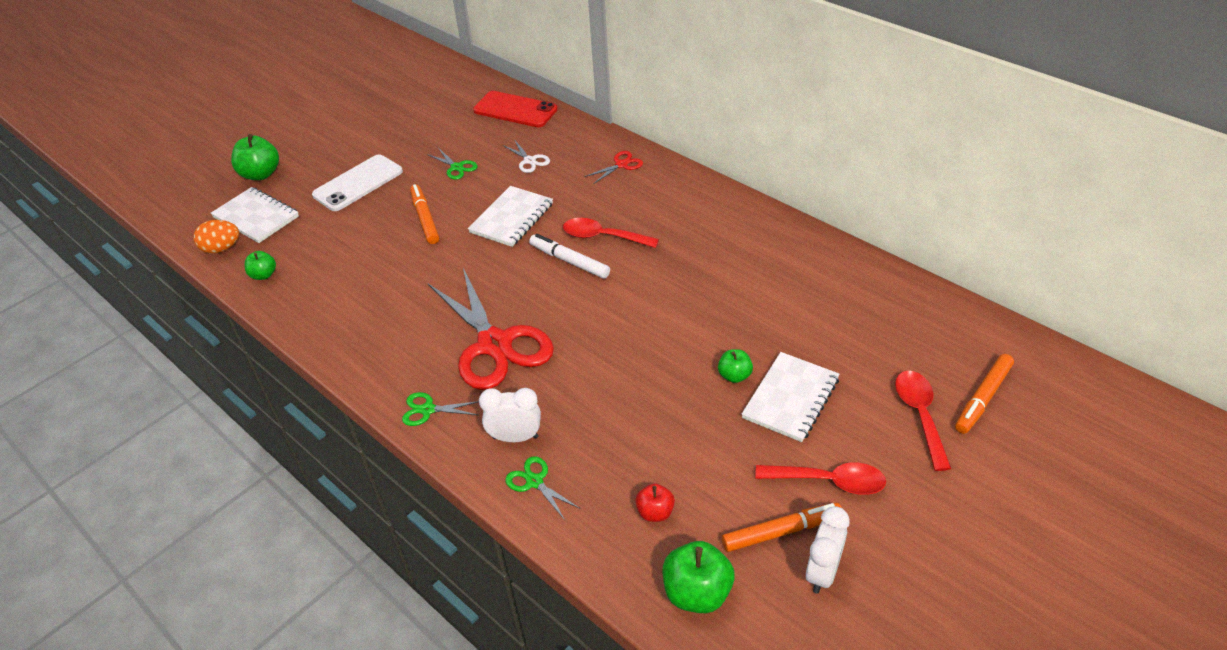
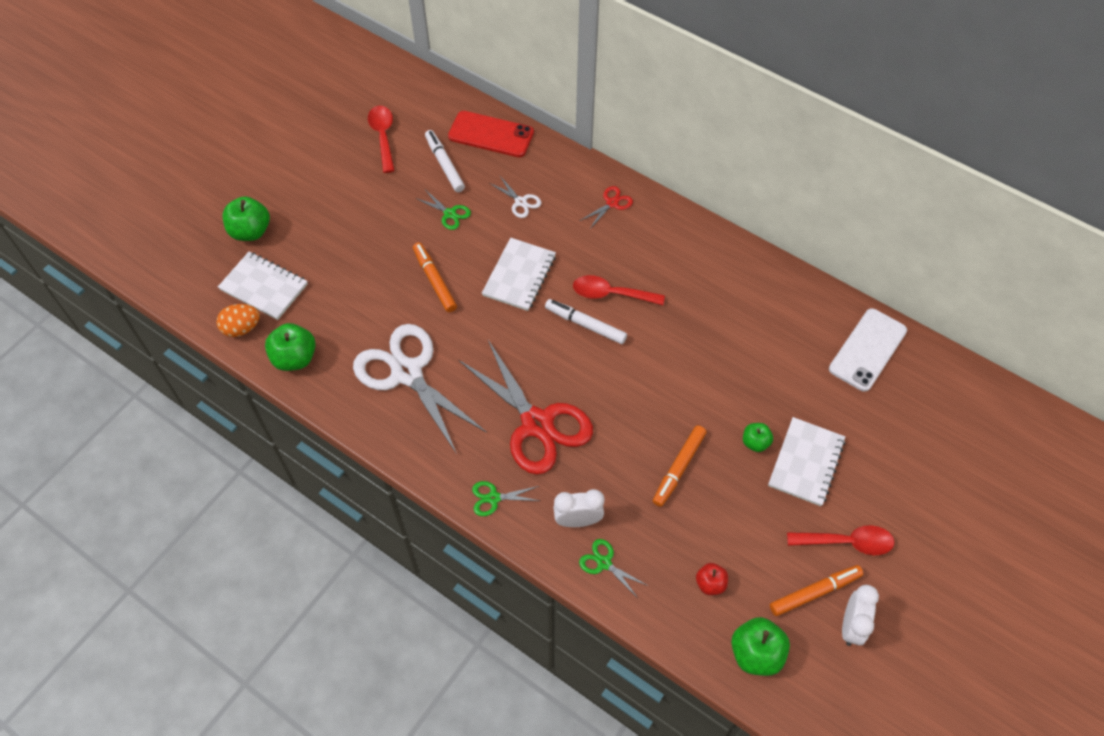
camera: 10 degrees left, 15 degrees up
green apple [244,251,276,280] -> green apple [265,323,316,371], size x1.70
white phone [312,154,403,211] -> white phone moved to [829,308,907,392]
red spoon [895,371,951,471] -> red spoon moved to [368,106,395,173]
orange marker [955,354,1014,434] -> orange marker moved to [653,425,706,507]
none -> white scissors [353,324,487,454]
none -> white marker [425,130,465,192]

